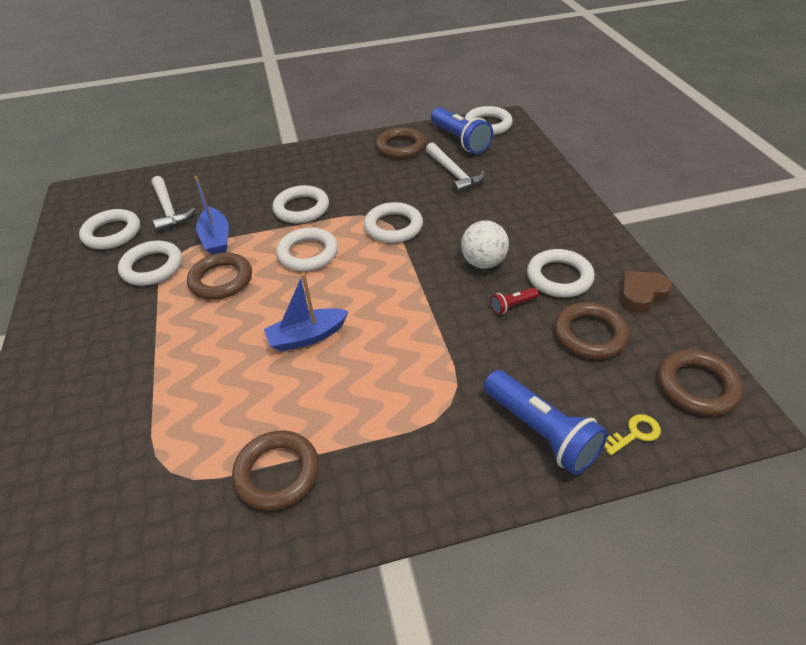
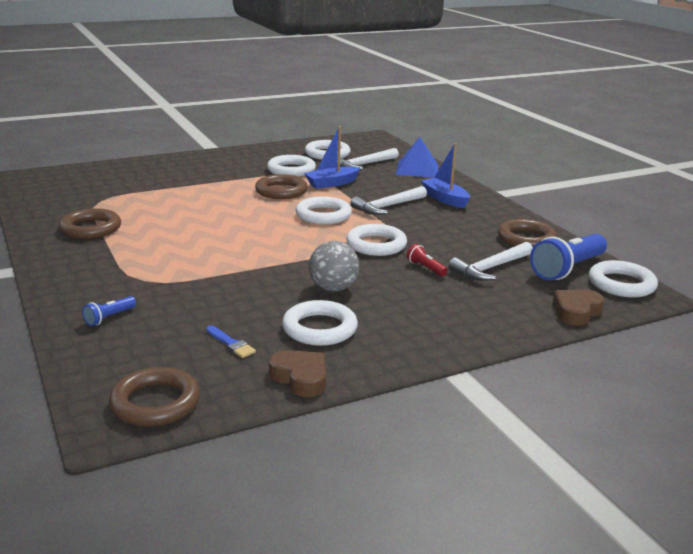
camera: 75 degrees right, 20 degrees down
blue boat [264,273,348,352] -> blue boat moved to [421,143,470,208]
white ring [273,185,329,224] -> white hammer [350,186,427,215]
white ball [461,220,509,269] -> grey ball [309,241,359,291]
blue flashlight [484,370,608,475] -> blue flashlight [82,296,136,326], size x0.47
red flashlight [490,287,539,315] -> red flashlight moved to [407,244,448,277]
brown ring [554,302,629,359] -> blue brush [206,325,256,358]
yellow key [604,414,661,456] -> none
none -> blue pyramid [396,137,438,178]
none -> brown heart [553,290,605,326]

